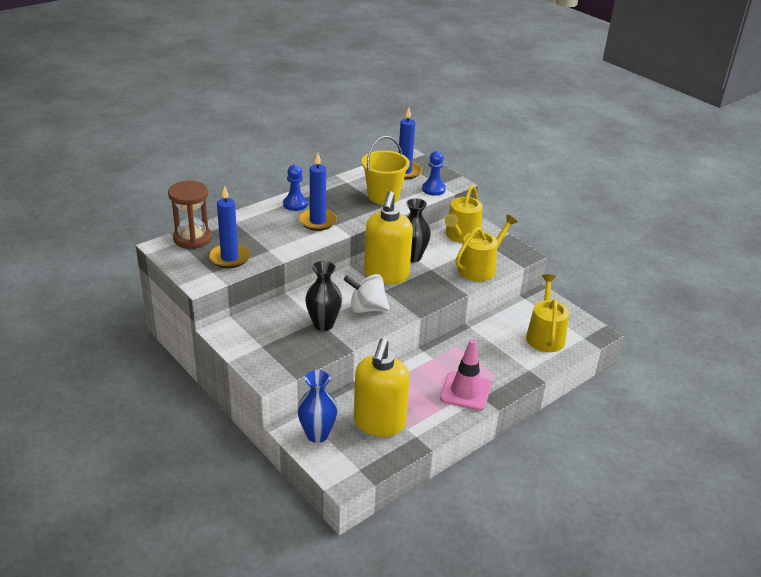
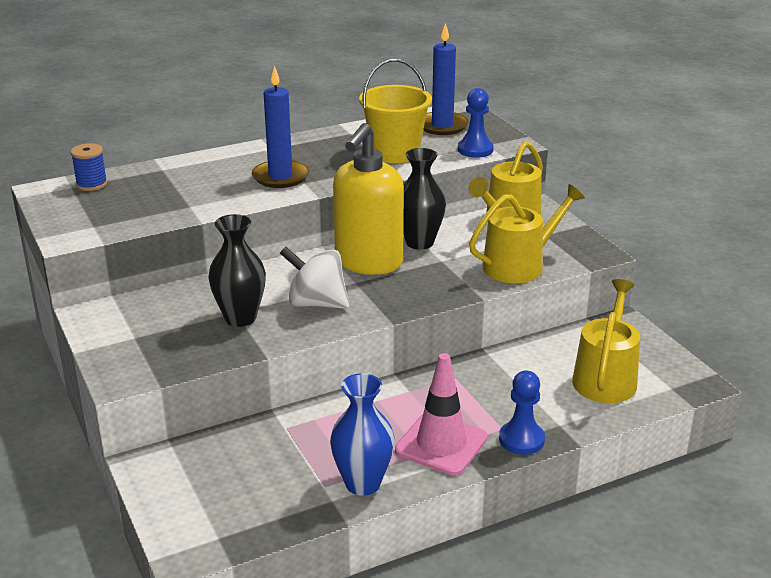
camera: 15 degrees right, 5 degrees down
brown hourglass [168,181,212,249] -> blue spool [71,143,107,191]
blue candle [209,186,250,268] -> none
blue pawn [283,164,308,211] -> blue pawn moved to [499,371,545,455]
blue vase [297,370,338,443] -> blue vase moved to [330,373,395,496]
yellow soap dispenser [354,338,410,437] -> none

